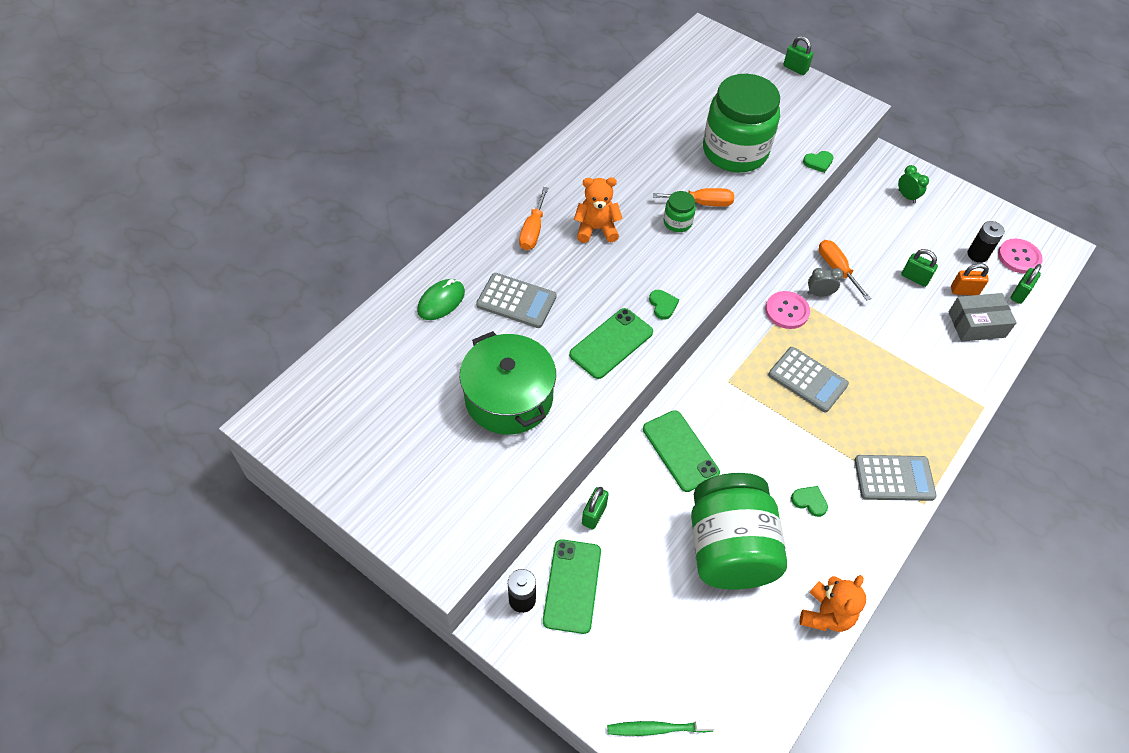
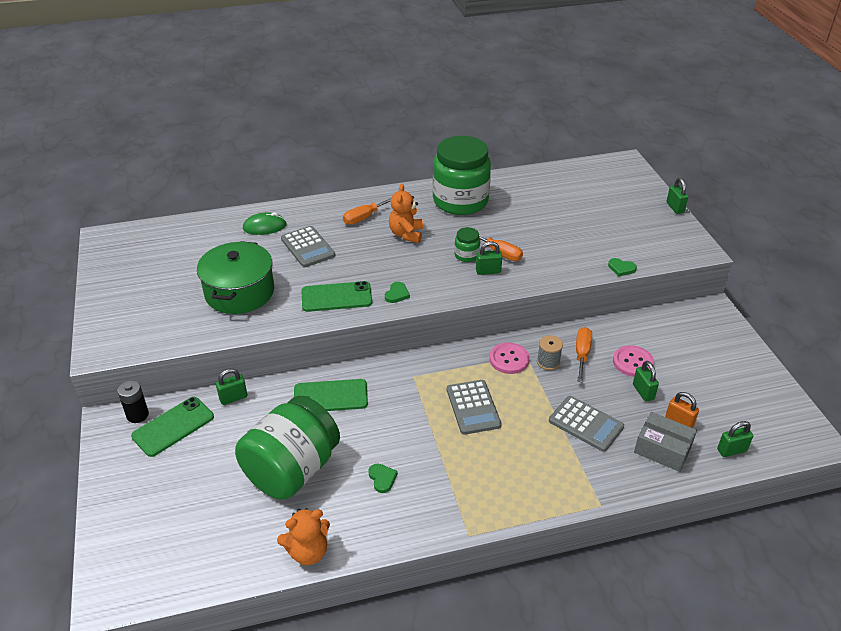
camera: 40 degrees right, 15 degrees down
orange teddy bear [574,177,623,243] -> orange teddy bear turned 120 degrees counterclockwise [389,184,423,243]
green toothbrush [607,720,716,736] -> none
green phone [643,410,720,492] -> green phone turned 75 degrees clockwise [294,379,368,411]
green jar [703,74,780,172] -> green jar moved to [433,136,491,215]
grey clock [808,268,843,297] -> grey spool [537,335,563,370]
grey calculator [854,455,937,501] -> grey calculator moved to [549,396,624,452]
green clock [898,165,929,203] -> none
black battery [967,221,1005,263] -> none
pink button [998,238,1043,274] -> pink button moved to [613,345,654,377]
none -> green padlock [476,241,502,275]

